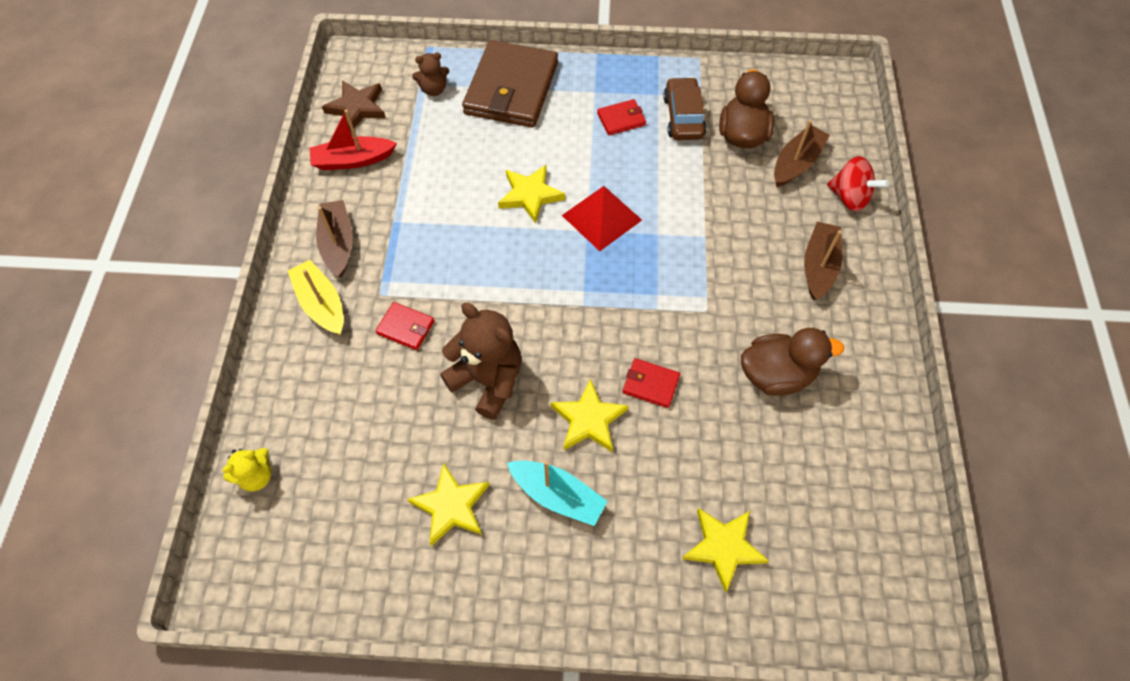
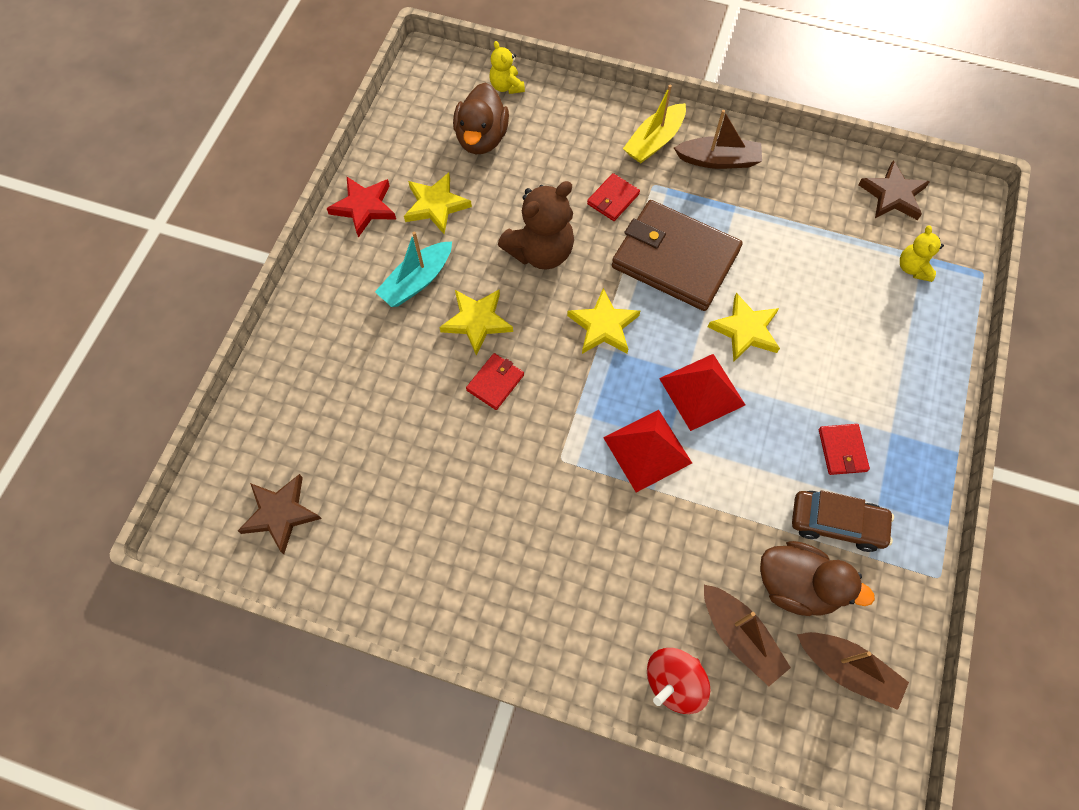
camera: 105 degrees right, 5 degrees up
yellow boat [288,260,343,335] -> yellow boat turned 150 degrees clockwise [623,85,686,163]
red boat [310,110,397,170] -> none
brown teddy bear [412,52,449,96] -> yellow teddy bear [900,226,944,282]
brown wallet [462,40,558,128] -> brown wallet moved to [612,200,742,311]
yellow star [682,508,769,593] -> yellow star moved to [567,288,640,354]
brown duck [741,328,844,396] -> brown duck moved to [453,82,509,154]
brown boat [804,222,842,301] -> brown boat moved to [797,632,909,710]
none -> brown star [238,474,322,554]
none -> red star [326,177,396,238]
none -> red pyramid [603,410,692,492]

